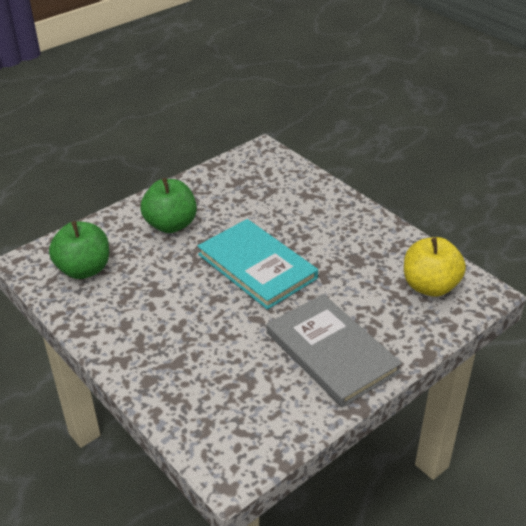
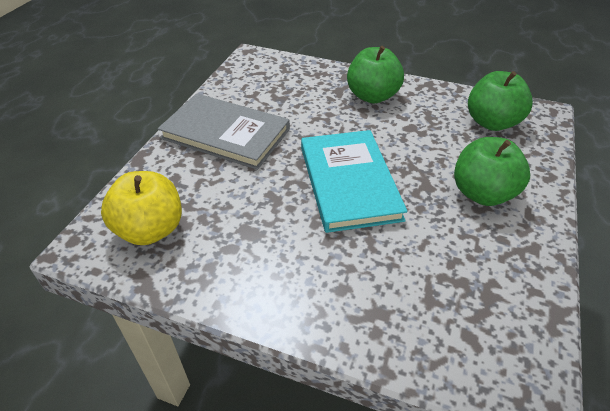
camera: 150 degrees right, 5 degrees up
turquoise book [197,219,318,310] -> turquoise book turned 60 degrees clockwise [301,130,408,233]
none -> green apple [347,46,404,103]

